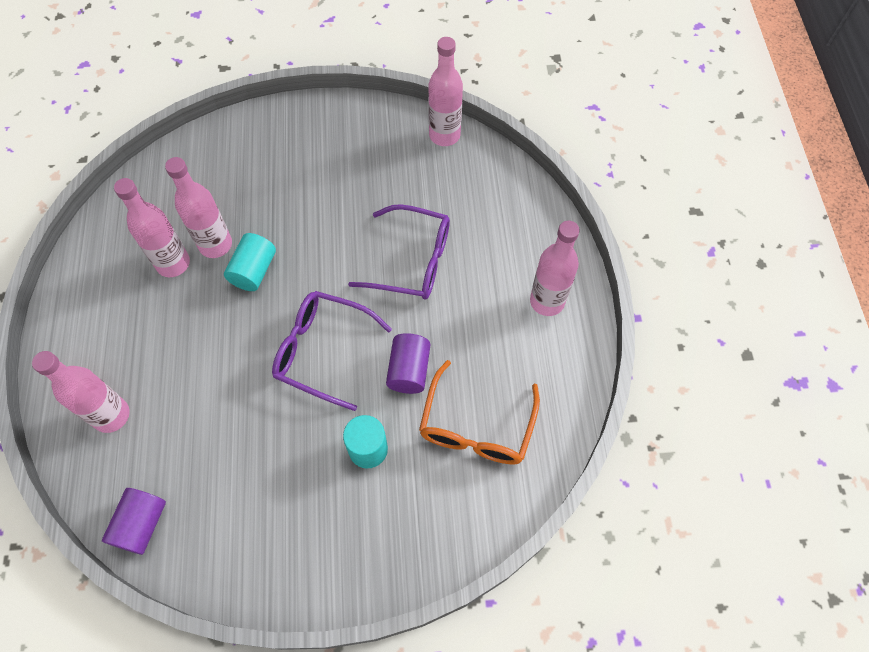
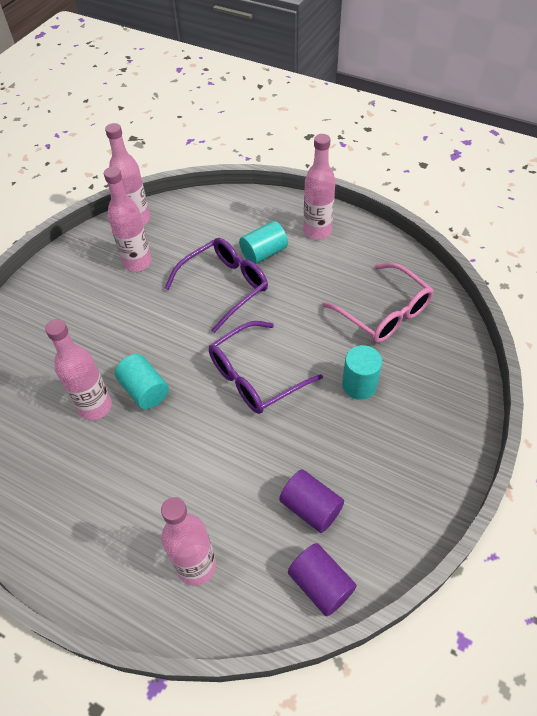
camera: 55 degrees left, 10 degrees down
pink bottle [114,178,190,277] -> pink bottle moved to [104,167,152,272]
purple cylinder [386,333,430,394] -> purple cylinder moved to [279,469,344,533]
orange glasses [419,360,540,465] -> pink glasses [322,263,433,343]
none -> turquoise cylinder [239,221,288,264]

